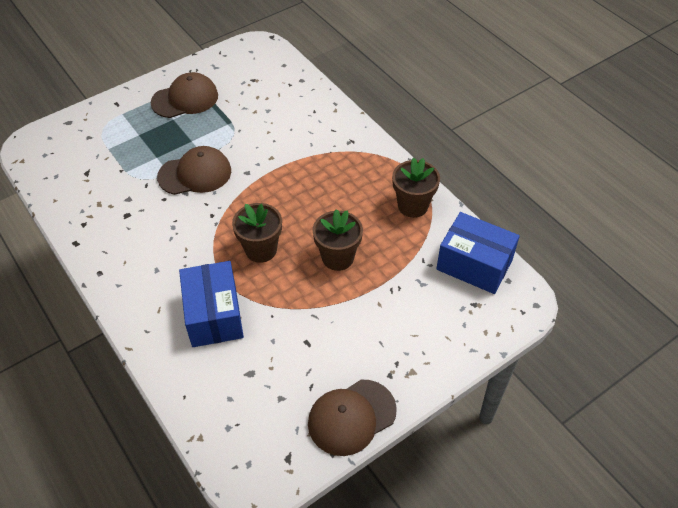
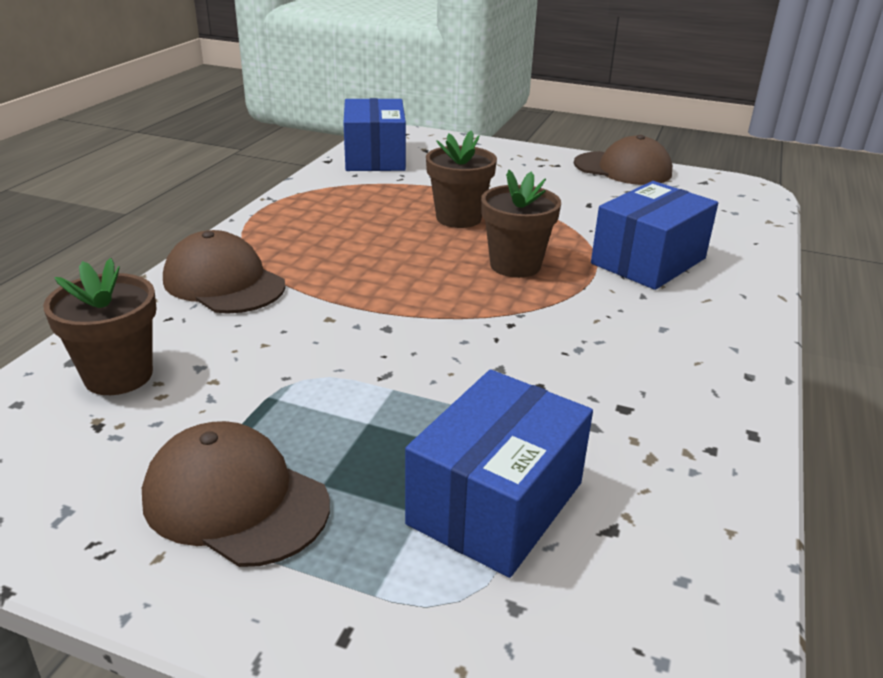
camera: 125 degrees left, 20 degrees down
brown cap [157,146,231,195] -> brown cap moved to [163,230,286,314]
brown flower pot [392,158,440,218] -> brown flower pot moved to [43,258,157,395]
none -> blue box [405,369,593,578]

